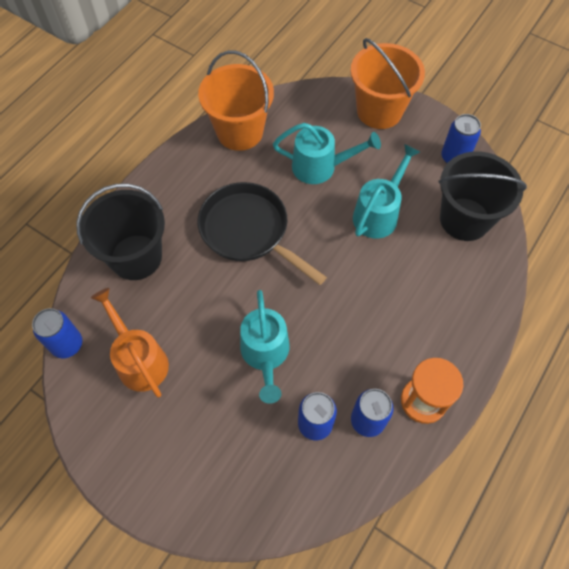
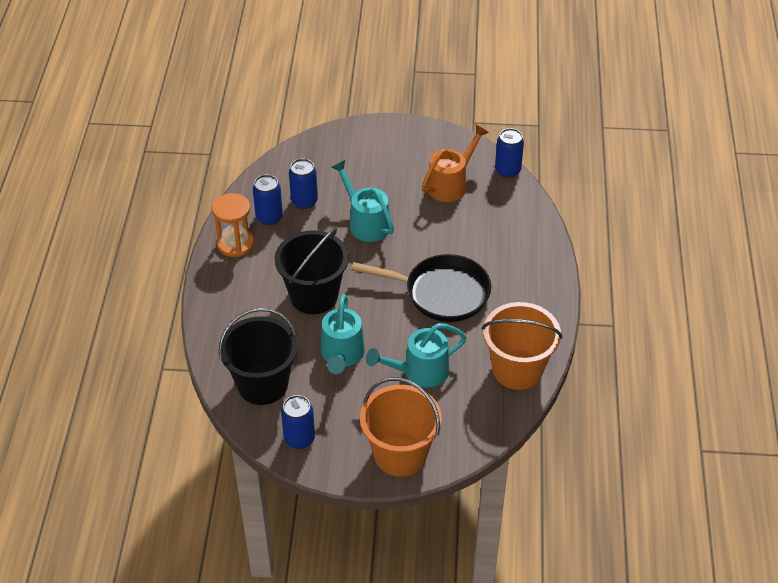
camera: 150 degrees right, 15 degrees down
black bucket [76,184,165,280] -> black bucket moved to [275,228,349,314]
orange watering can [91,288,169,398] -> orange watering can turned 75 degrees counterclockwise [422,125,489,202]

